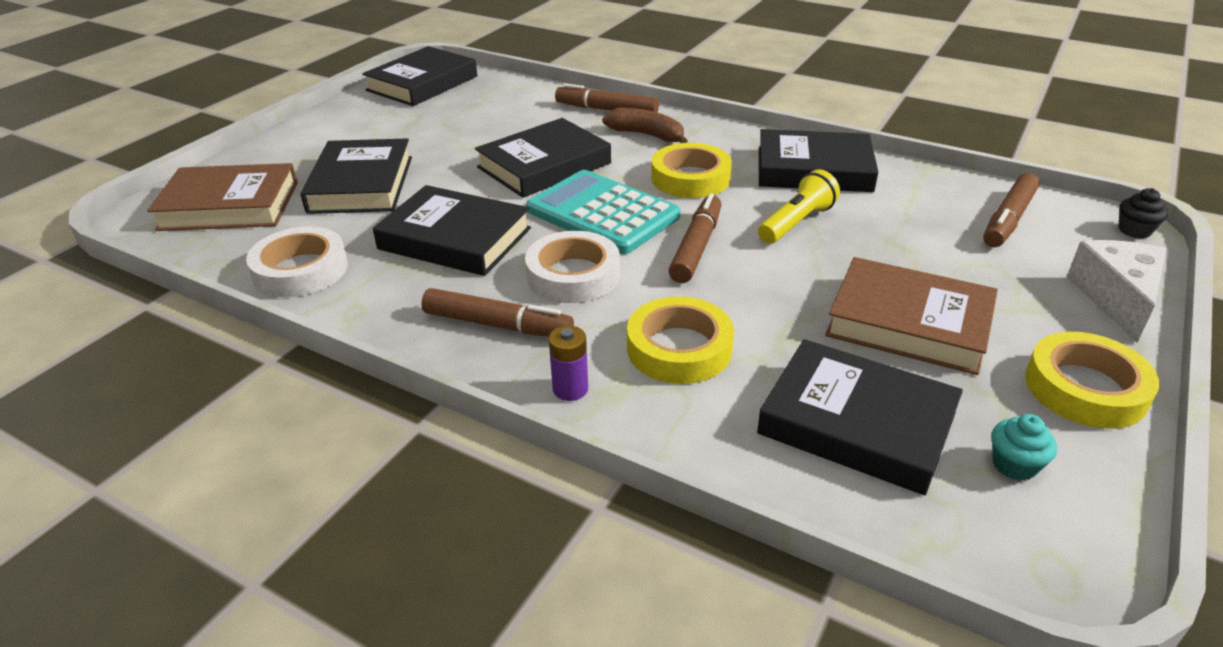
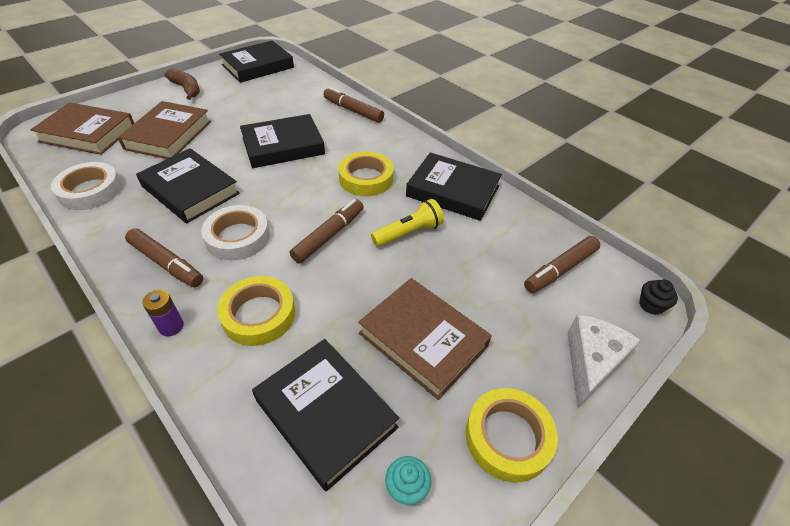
camera: 15 degrees right, 10 degrees up
black book [300,138,412,214] -> brown book [118,101,211,159]
turquoise calculator [526,170,681,254] -> none
brown banana [602,108,688,143] -> brown banana moved to [164,69,200,100]

